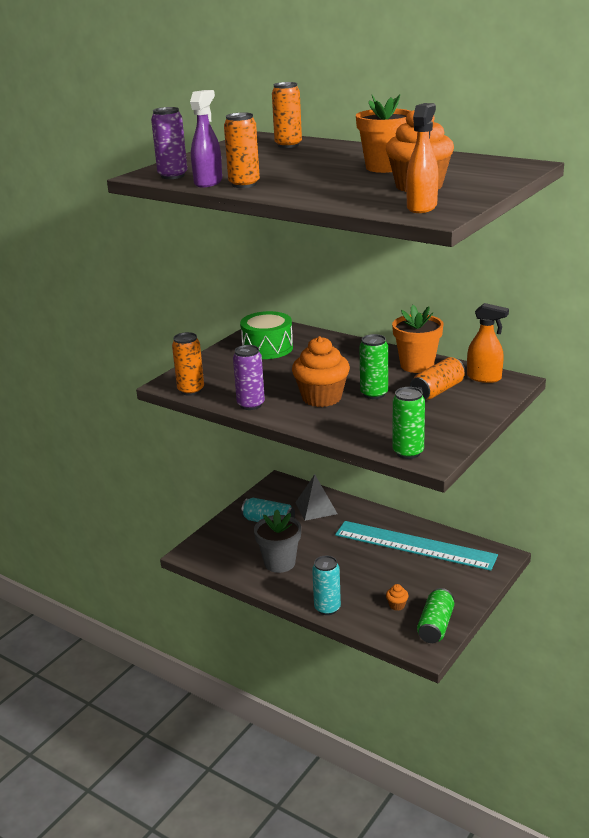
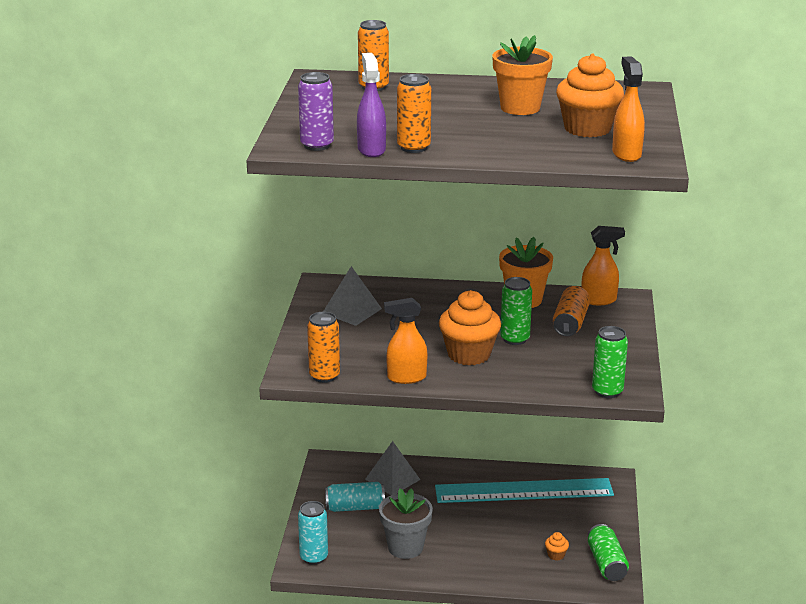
camera: 30 degrees left, 0 degrees up
purple can [233,345,265,410] -> orange spray bottle [384,298,427,384]
green drum [240,311,293,359] -> grey pyramid [323,266,382,326]
turquoise can [312,556,341,615] -> turquoise can moved to [298,501,328,565]

